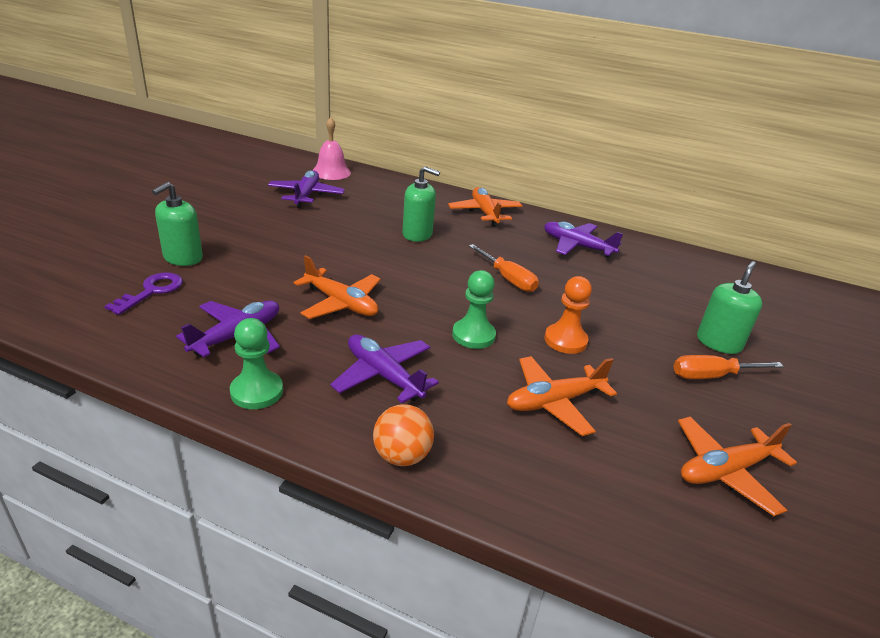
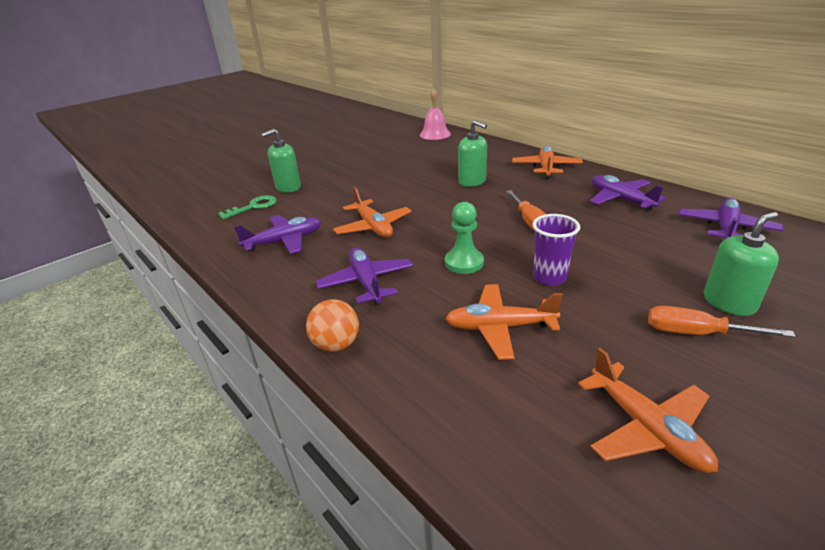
camera: 30 degrees right, 0 degrees up
purple key [105,273,183,315] -> green key [218,195,276,220]
green pawn [230,318,283,409] -> none
purple plane [268,170,345,208] -> purple plane moved to [679,198,783,240]
orange pawn [544,276,592,354] -> purple cup [533,214,580,286]
orange plane [678,417,797,516] -> orange plane turned 120 degrees counterclockwise [578,348,718,473]

